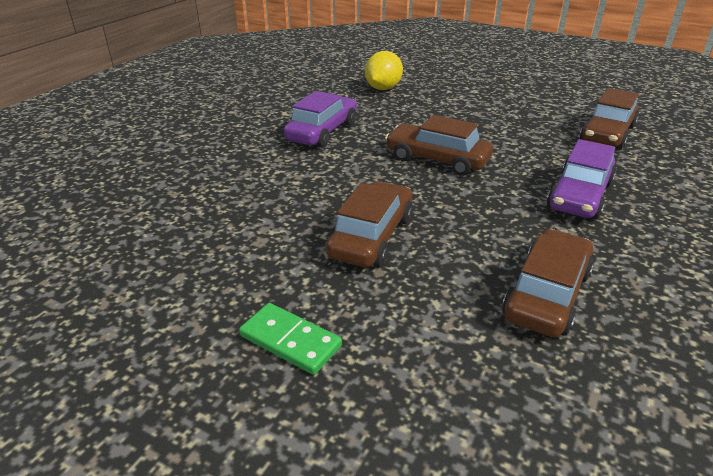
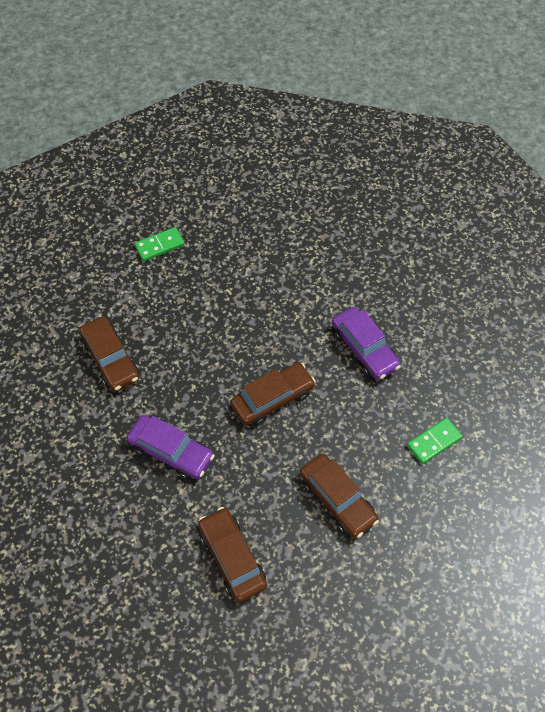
camera: 120 degrees right, 25 degrees up
brown car [326,181,413,267] -> brown car moved to [300,454,379,538]
yellow lemon [365,51,403,90] -> green domino [407,418,463,464]
purple car [547,139,616,219] -> purple car turned 150 degrees clockwise [127,415,215,480]

